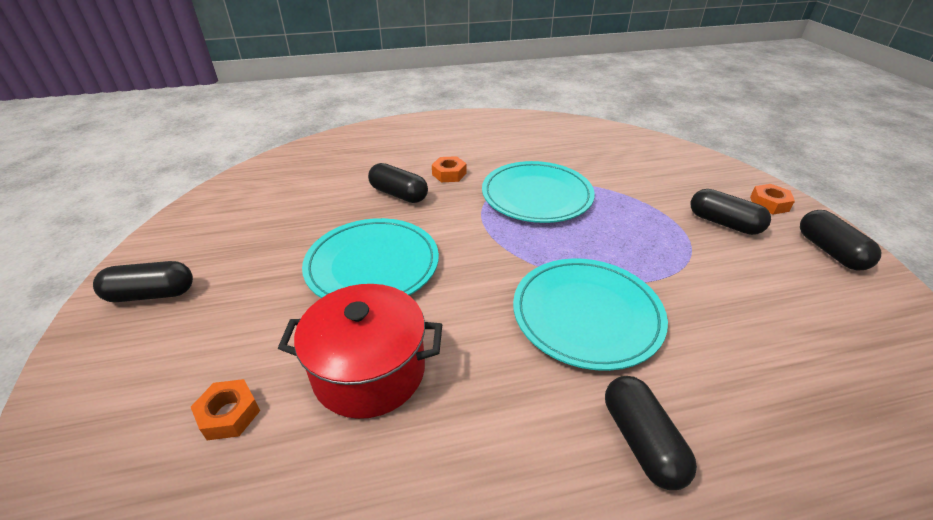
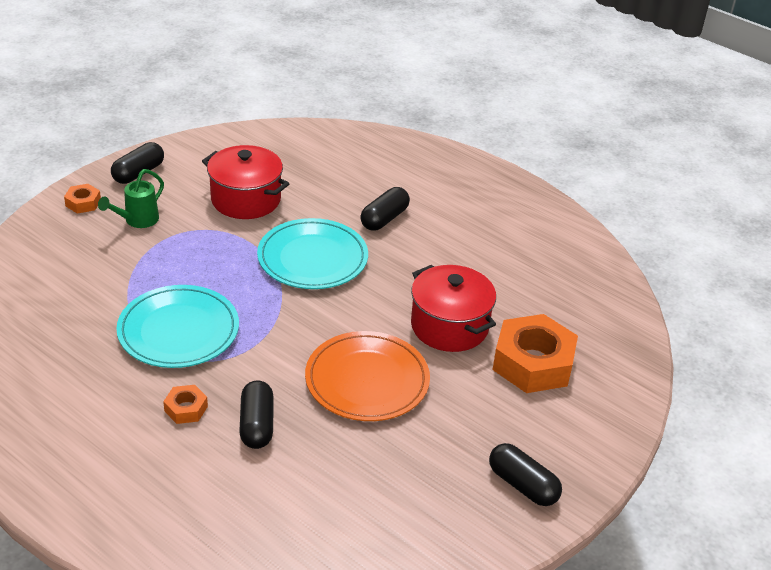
camera: 130 degrees left, 0 degrees up
orange nut [191,379,260,440] -> orange nut [492,314,578,393], size x2.16
turquoise plate [302,218,439,298] -> orange plate [305,331,430,421]
black capsule [690,189,771,235] -> green watering can [98,169,164,228]
none -> red pot [202,145,289,219]

